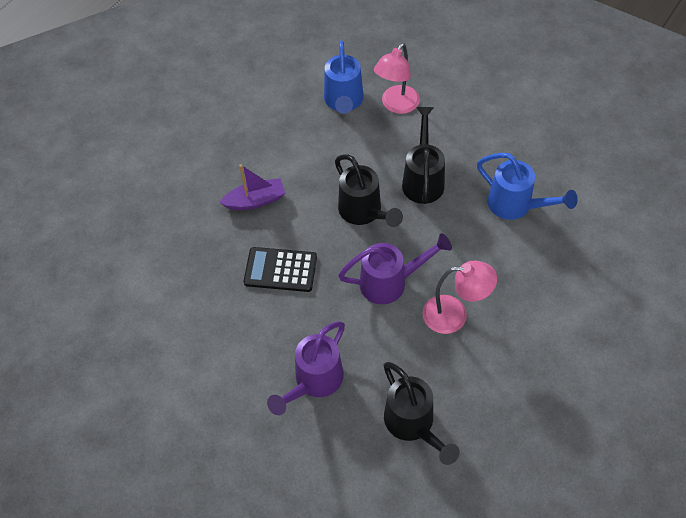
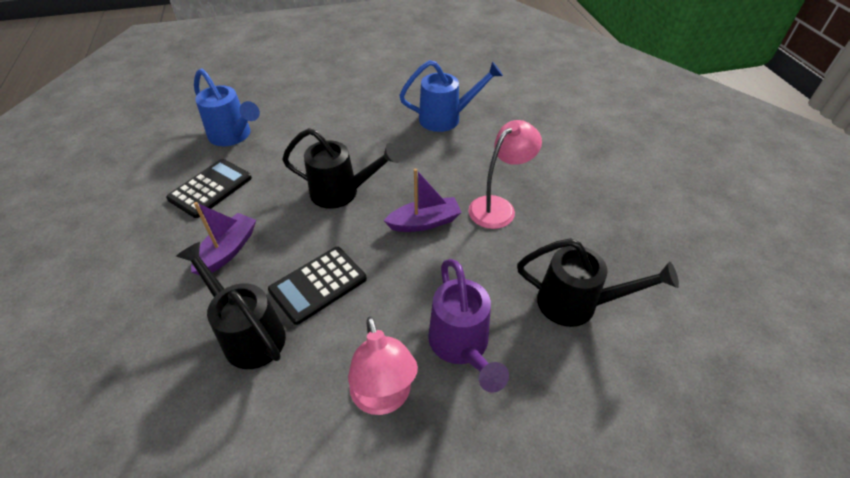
camera: 50 degrees left, 10 degrees down
purple watering can [338,233,452,304] -> purple boat [384,169,462,232]
pink lamp [374,43,420,114] -> pink lamp moved to [348,316,418,415]
black watering can [402,107,445,204] -> black watering can moved to [176,242,286,369]
none -> black calculator [166,159,252,218]

